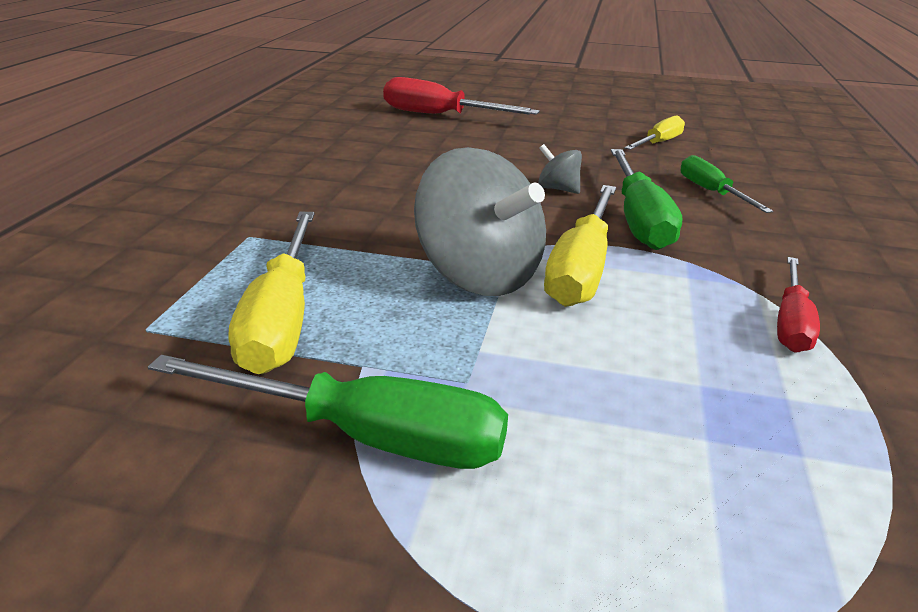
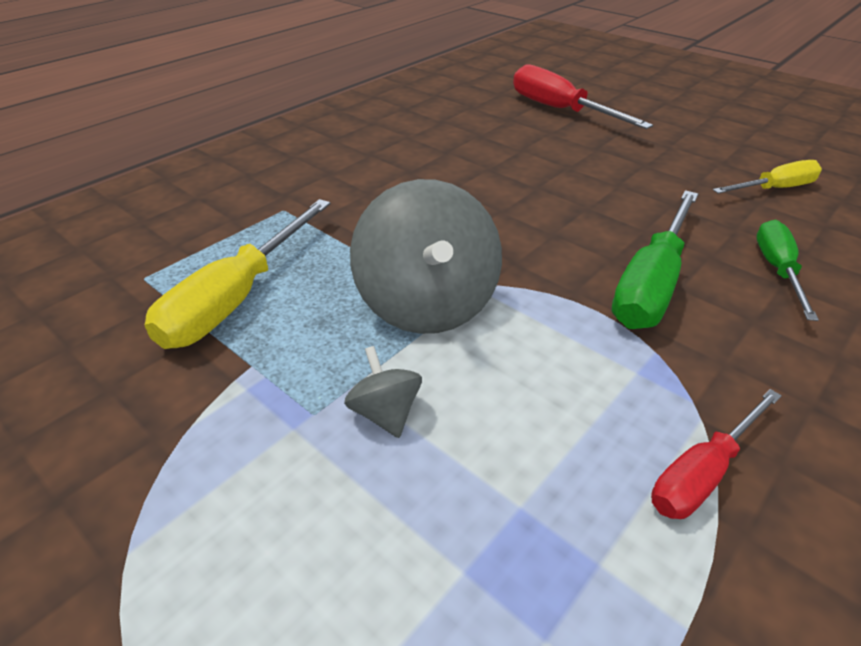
camera: 30 degrees right, 10 degrees up
green screwdriver [148,355,508,469] -> none
grey spinning top [538,144,582,194] -> grey spinning top moved to [344,346,422,438]
yellow screwdriver [544,185,616,307] -> none

